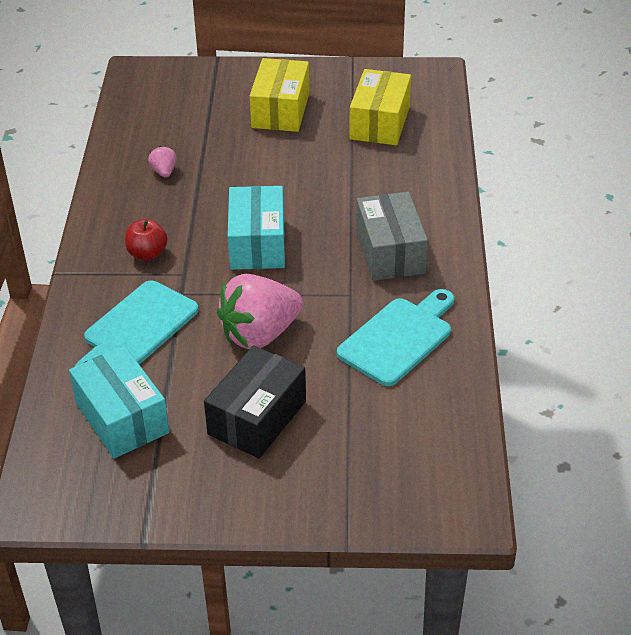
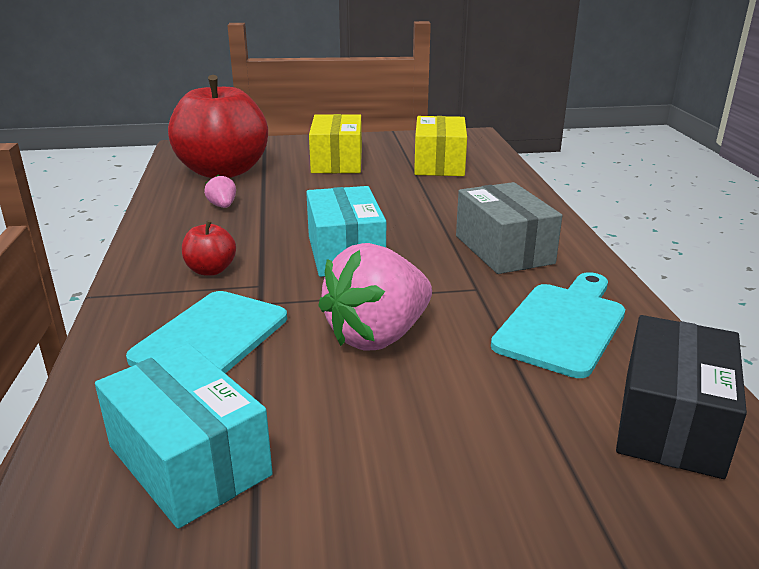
camera: 10 degrees left, 15 degrees down
black box [204,346,306,458] -> black box moved to [616,315,747,479]
none -> red apple [168,75,268,178]

